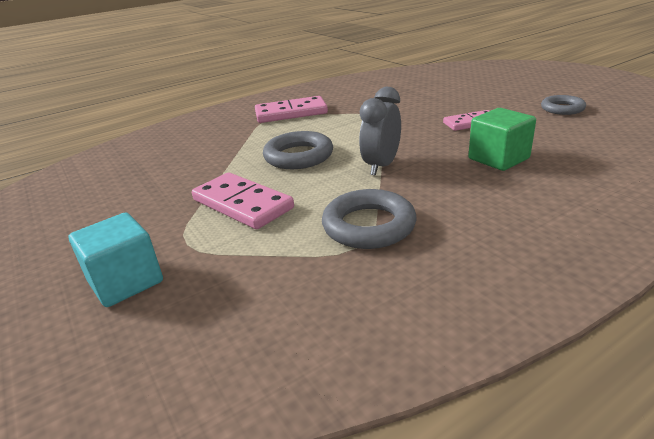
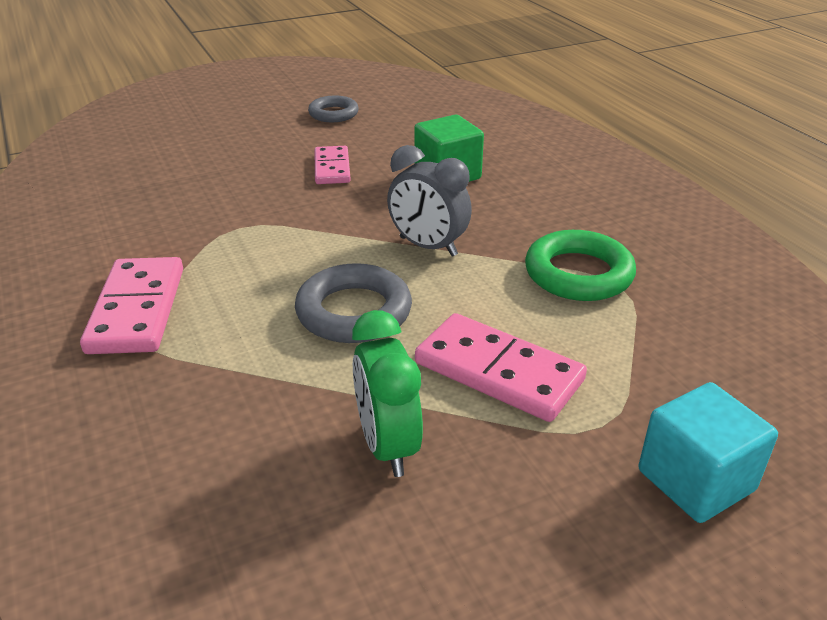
camera: 85 degrees left, 5 degrees up
pink domino [192,172,294,229] -> pink domino turned 75 degrees clockwise [415,313,587,422]
grey ring [322,189,417,249] -> green ring [525,230,636,301]
none -> green clock [352,310,423,477]

